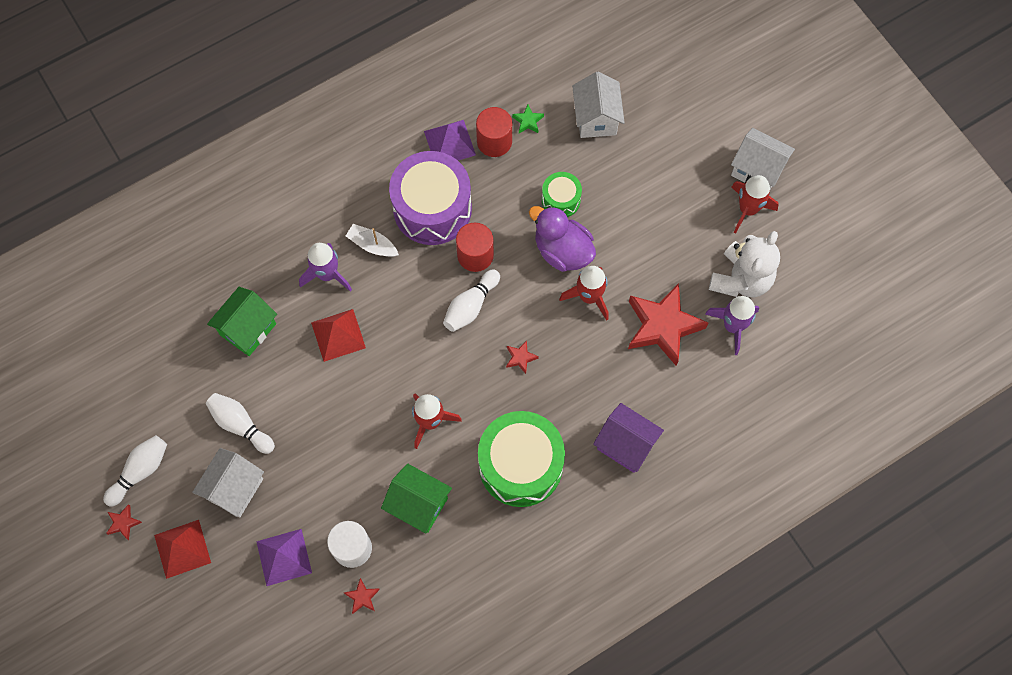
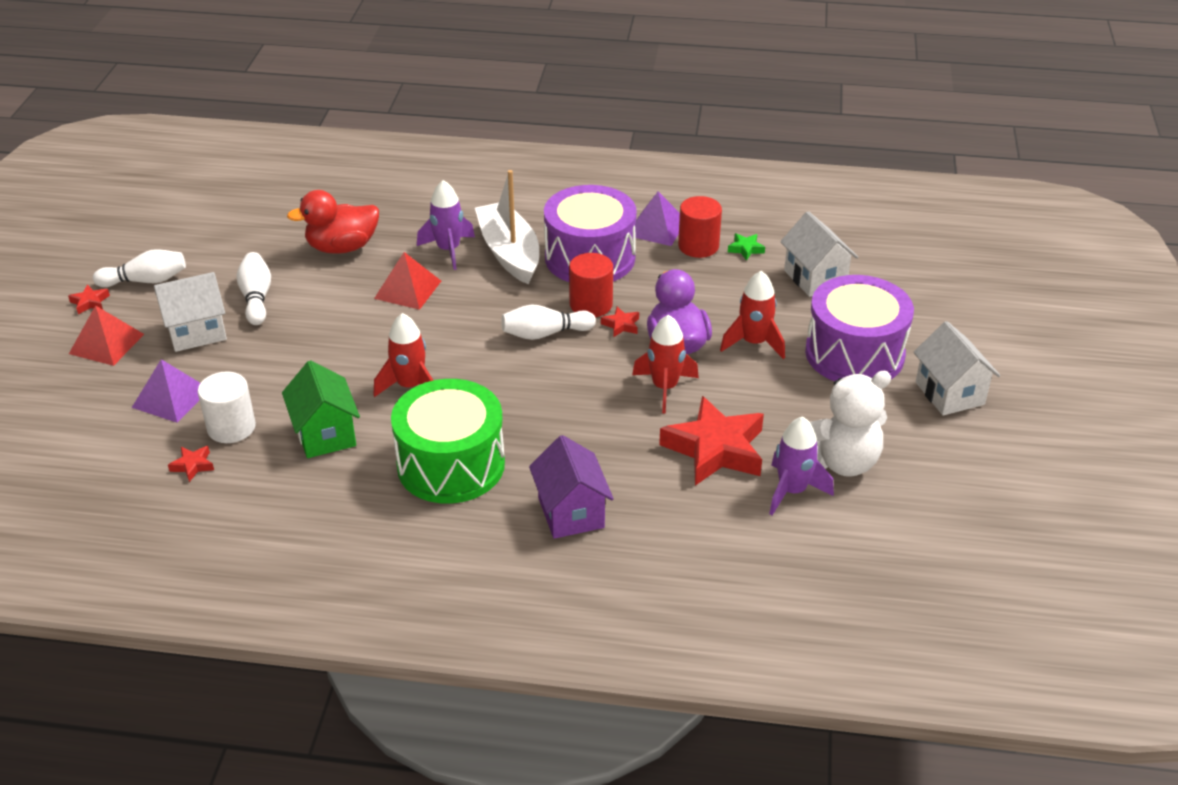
camera: 40 degrees right, 30 degrees down
green house [207,287,277,356] -> red duck [287,190,379,254]
white boat [346,224,399,257] -> white boat [475,170,539,284], size x1.94
red star [506,340,539,374] -> red star moved to [601,307,639,337]
green drum [542,172,582,217] -> none
white house [572,72,625,138] -> white house turned 60 degrees counterclockwise [780,211,858,297]
red rocket [732,175,779,234] -> red rocket moved to [720,271,785,359]
none -> purple drum [805,275,914,381]

